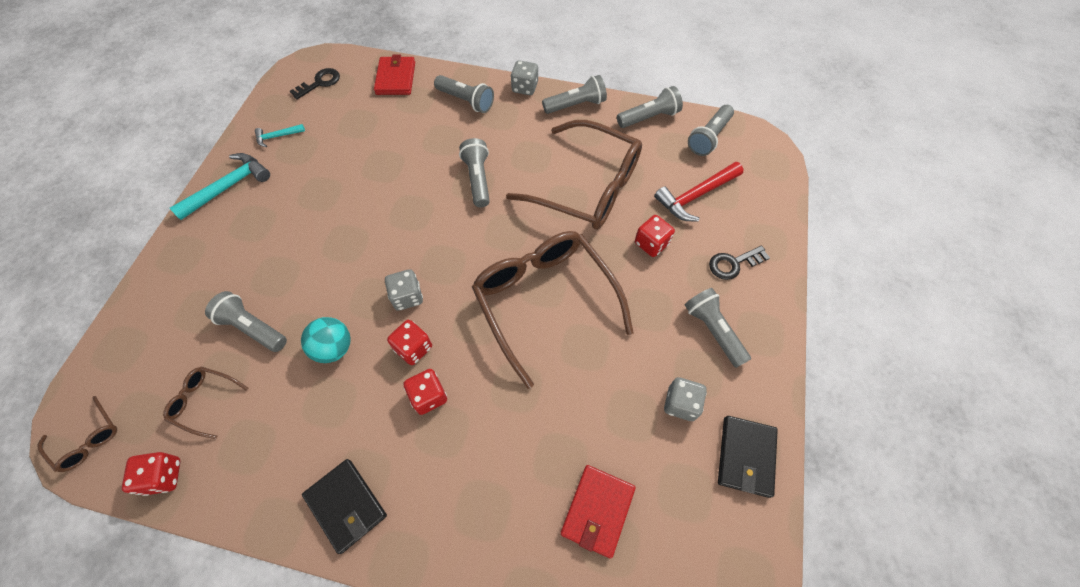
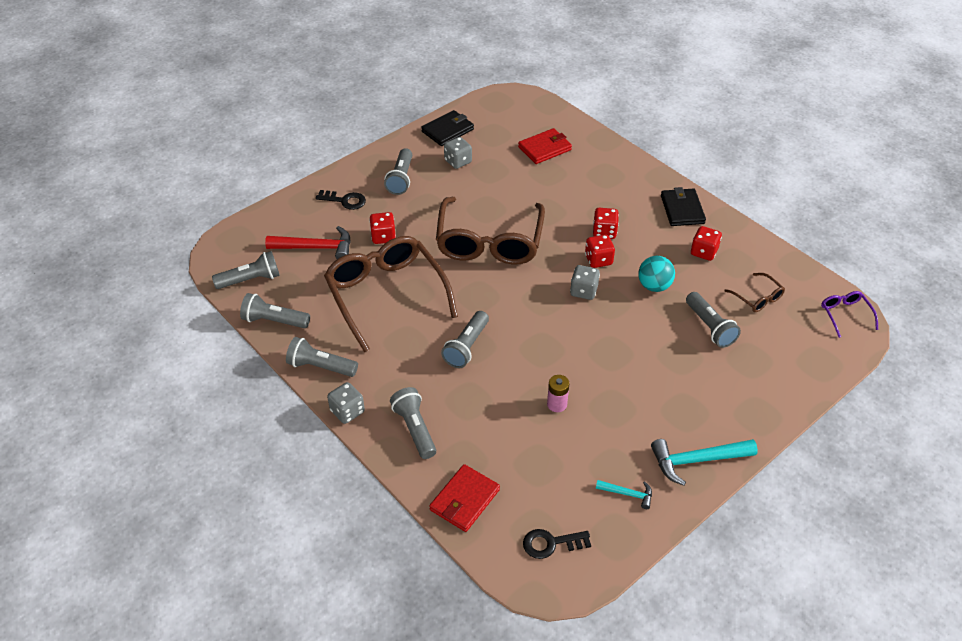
camera: 145 degrees left, 15 degrees down
brown glasses [38,396,117,472] -> purple glasses [821,291,878,338]
red dice [122,452,180,496] -> red dice moved to [691,226,722,261]
none -> pink battery [547,375,569,412]

